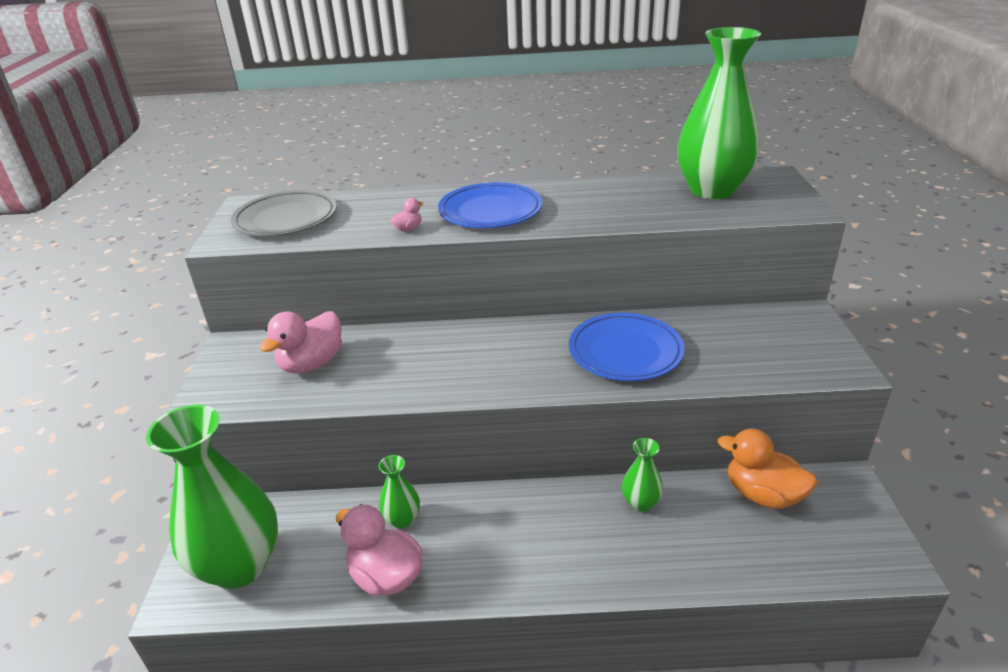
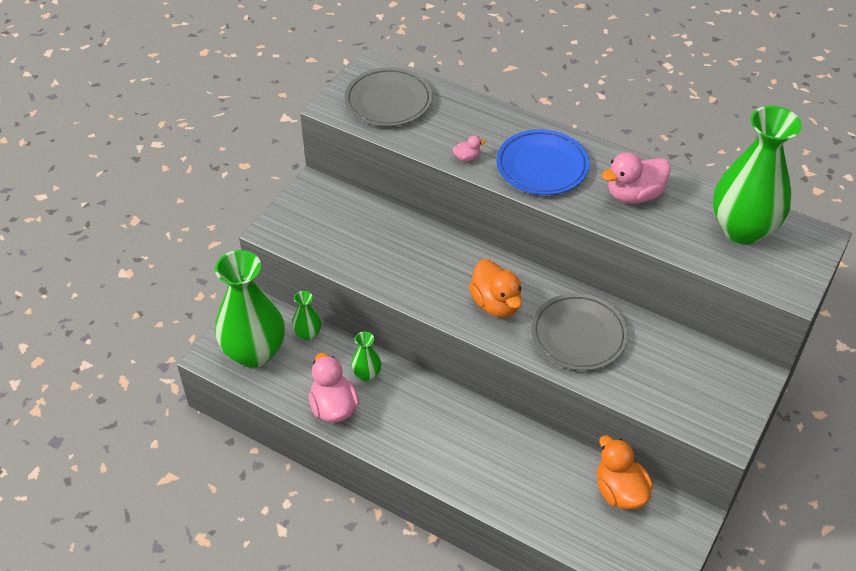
camera: 30 degrees right, 15 degrees up
pink duck [260,311,342,373] -> pink duck moved to [602,152,671,204]
blue plate [569,313,685,381] -> grey plate [531,293,628,371]
green vase [622,438,663,512] -> green vase moved to [292,291,322,340]
none -> orange duck [469,259,522,317]

